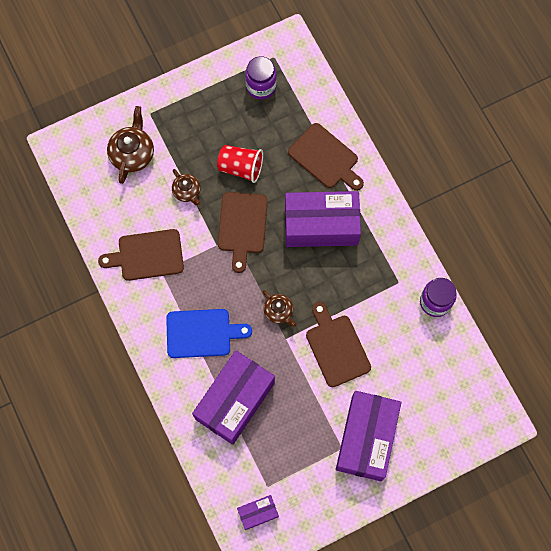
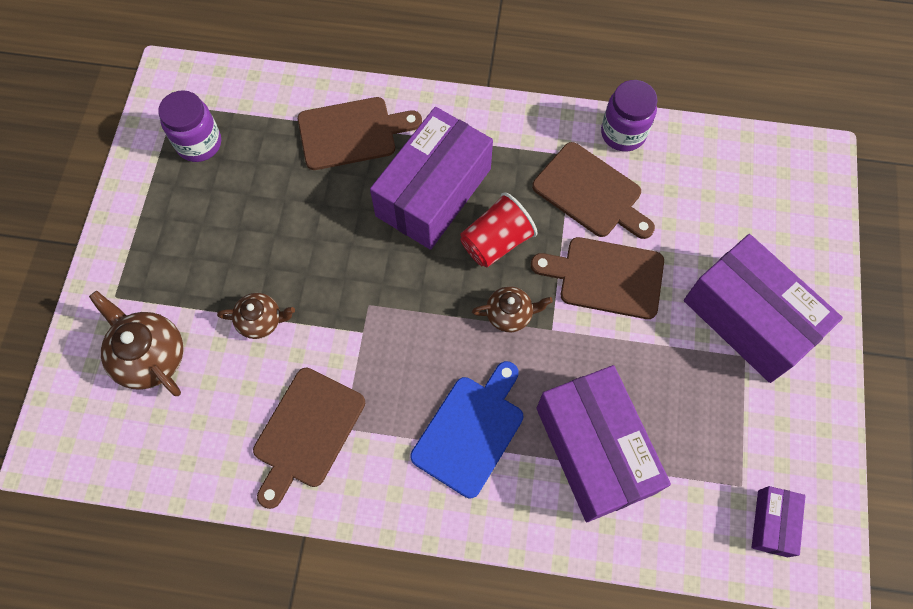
camera: 55 degrees left, 5 degrees down
red cup [217,145,263,183] -> red cup moved to [460,192,537,268]
brown cutting board [218,192,268,273] -> brown cutting board moved to [532,142,655,239]

